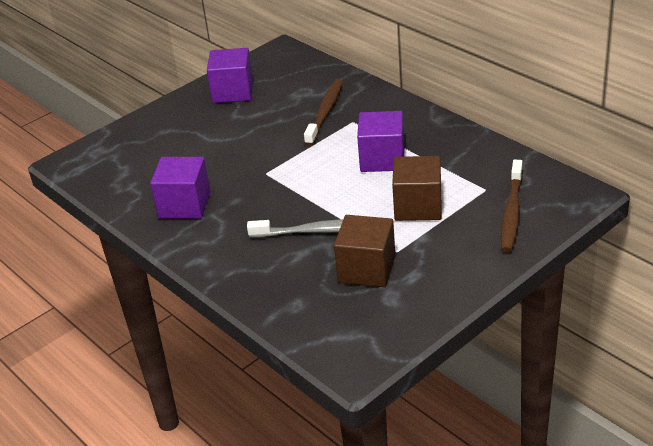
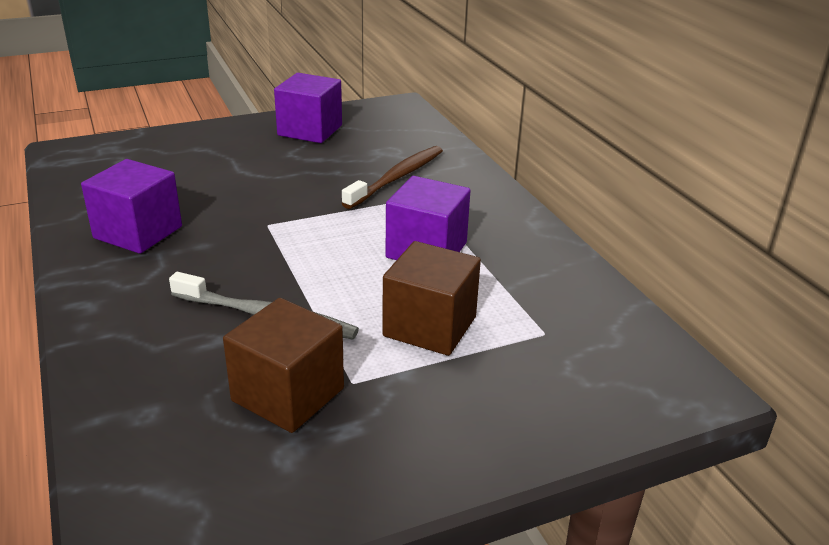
camera: 15 degrees right, 5 degrees down
brown toothbrush [501,160,523,252] -> none

